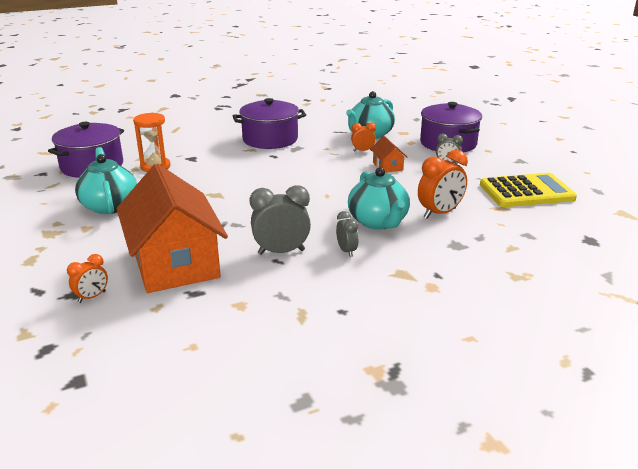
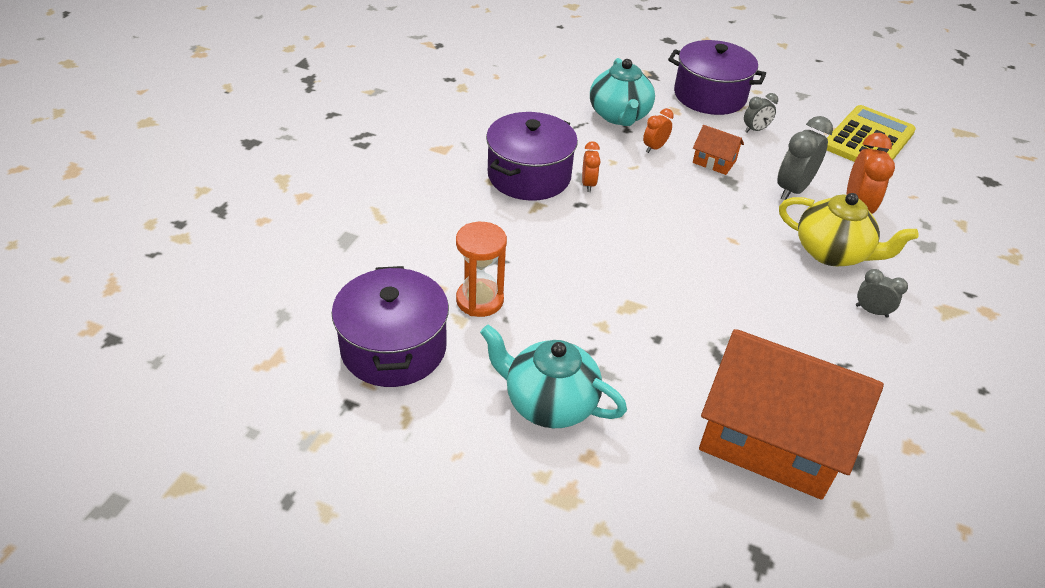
camera: 45 degrees left, 15 degrees up
orange clock [67,254,108,303] -> orange clock moved to [582,141,601,192]
grey clock [250,185,311,255] -> grey clock moved to [777,116,833,200]
turquoise teapot [348,167,410,230] -> yellow teapot [779,193,919,266]

